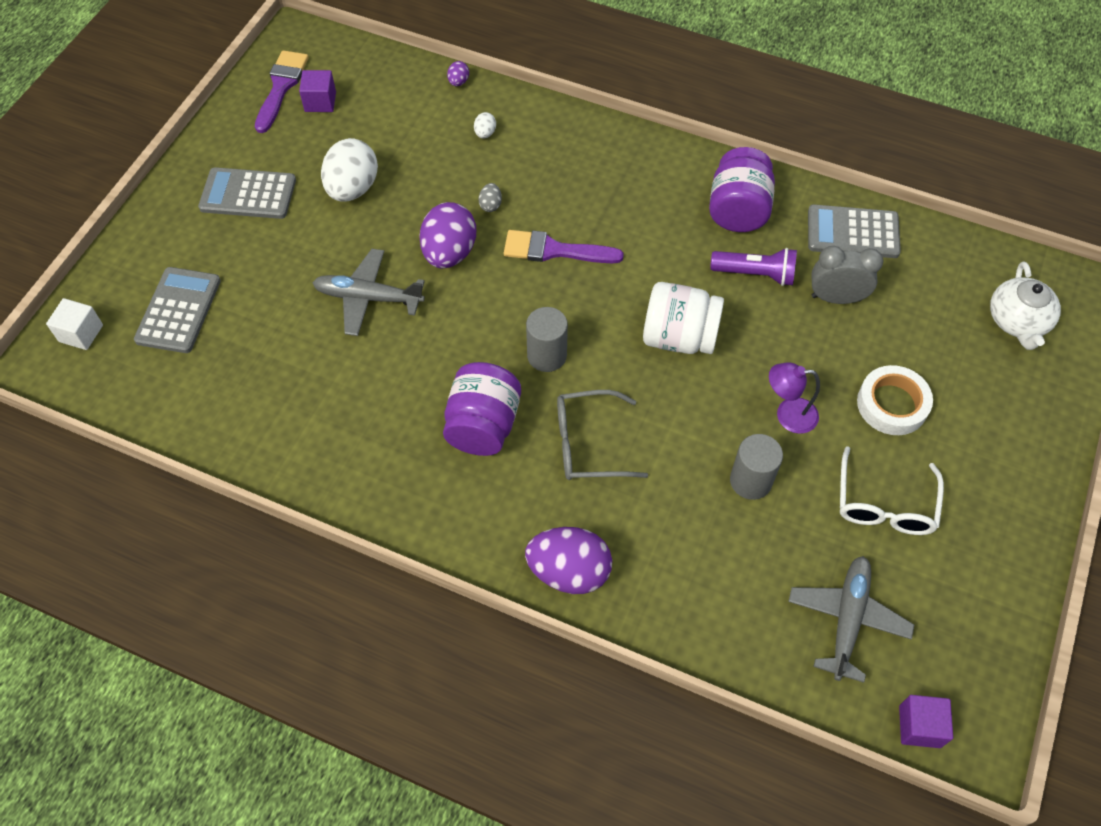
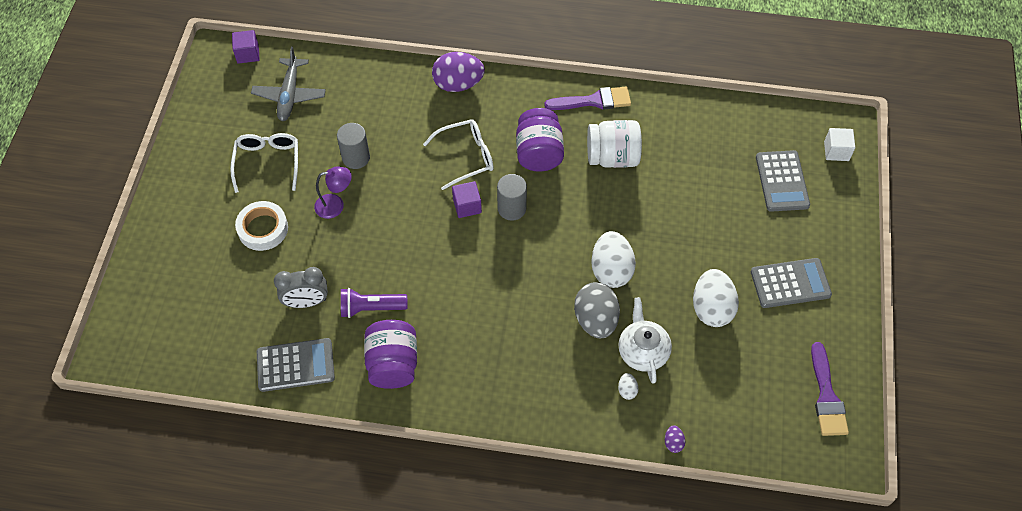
camera: 165 degrees right, 0 degrees up
purple cube [299,70,336,112] -> purple cube moved to [452,181,482,218]
grey plane [312,249,425,336] -> none
purple egg [419,202,476,268] -> white egg [591,231,636,288]
grey egg [478,183,502,212] -> grey egg [574,282,620,338], size x2.31
purple brush [504,230,624,263] -> purple brush moved to [544,87,631,110]
grey glasses [557,390,648,480] -> white glasses [423,119,494,190]
white jar [643,282,724,354] -> white jar moved to [587,120,642,168]
white teapot [990,262,1061,350] -> white teapot moved to [618,297,672,384]

